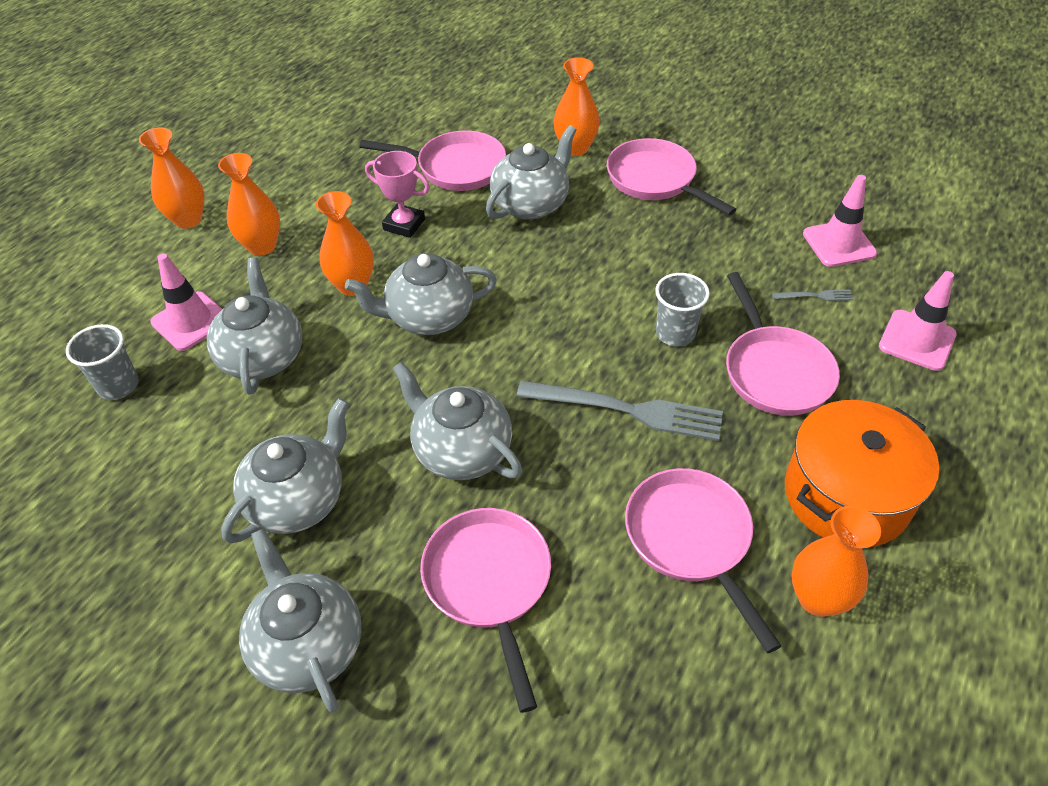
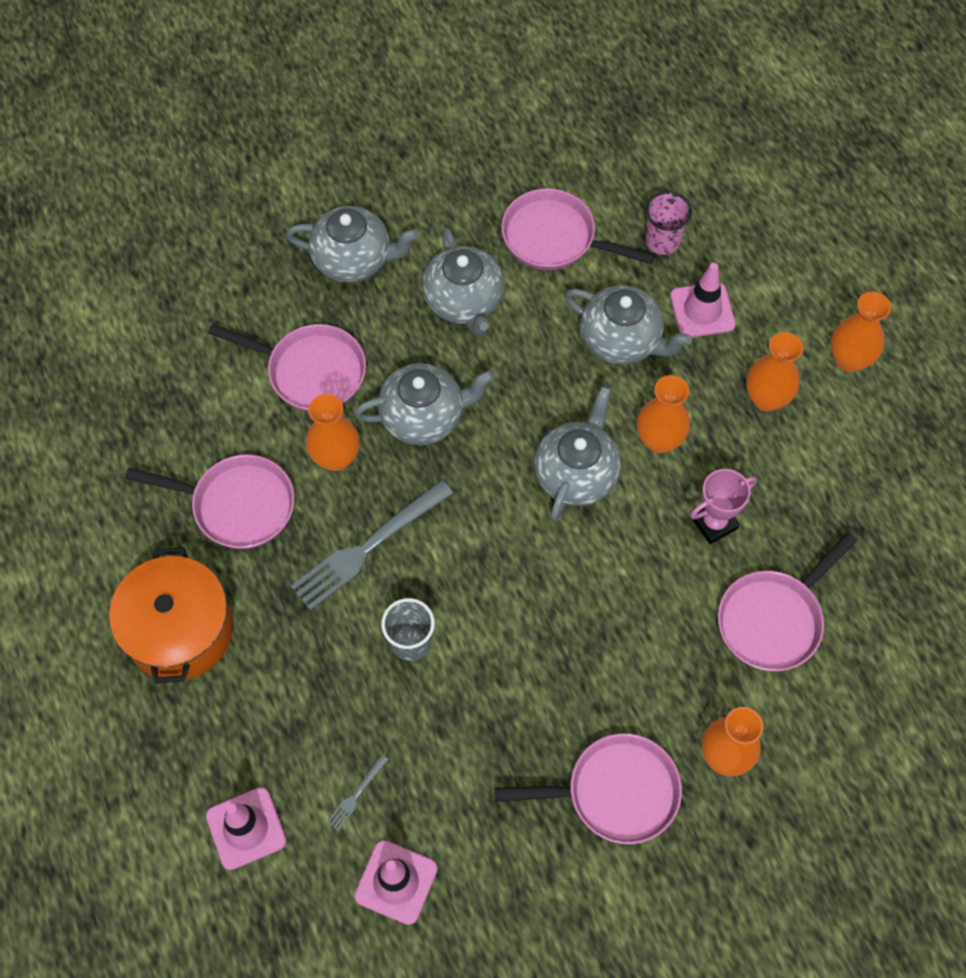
camera: 125 degrees right, 15 degrees up
grey cup [66,324,139,400] -> pink cup [645,191,692,255]
grey teapot [486,125,577,220] -> none
pink pan [726,272,840,416] -> pink pan moved to [501,188,655,270]
orange vase [792,506,881,617] -> orange vase moved to [306,394,360,471]

